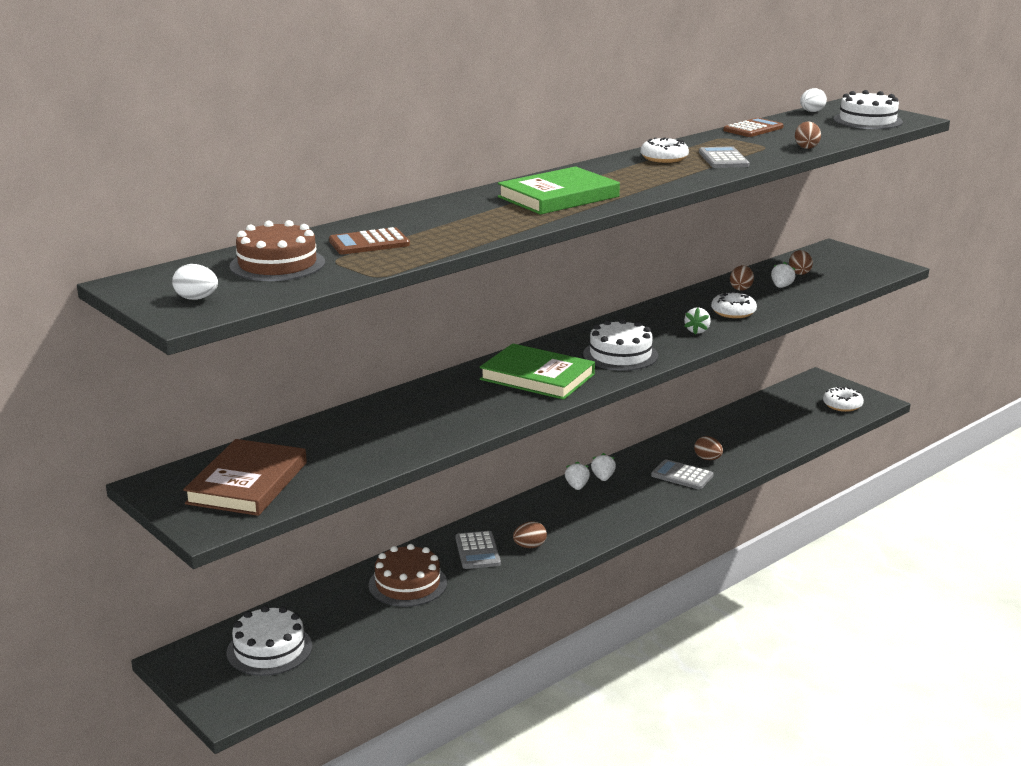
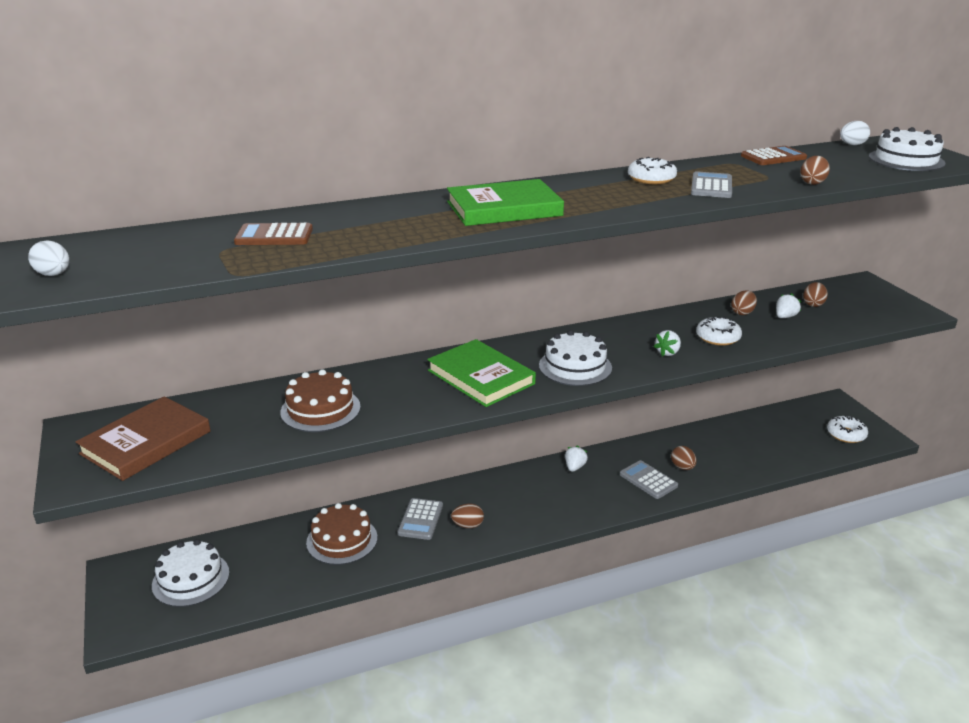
camera: 20 degrees right, 5 degrees up
brown cake [230,220,325,281] -> brown cake moved to [280,369,361,432]
white strawberry [565,461,590,490] -> none

